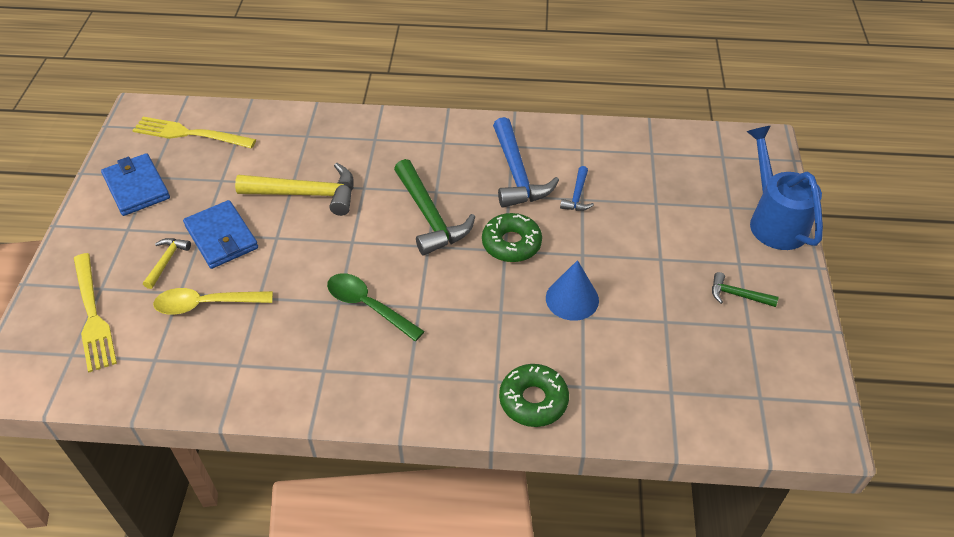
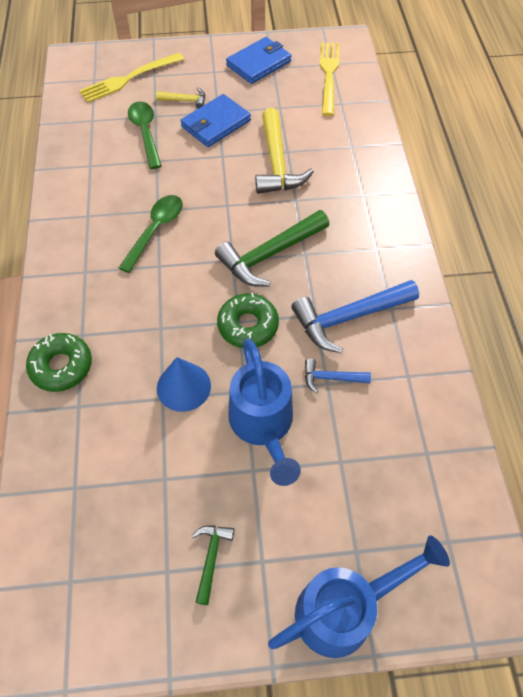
camera: 80 degrees right, 10 degrees up
yellow spoon [153,288,273,315] -> green spoon [128,102,162,169]
none -> blue watering can [228,339,301,486]

